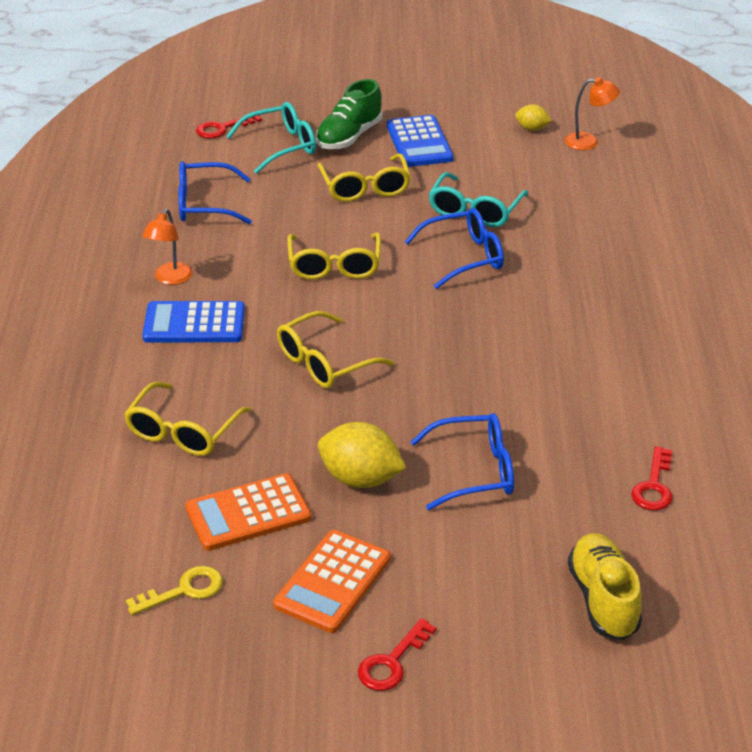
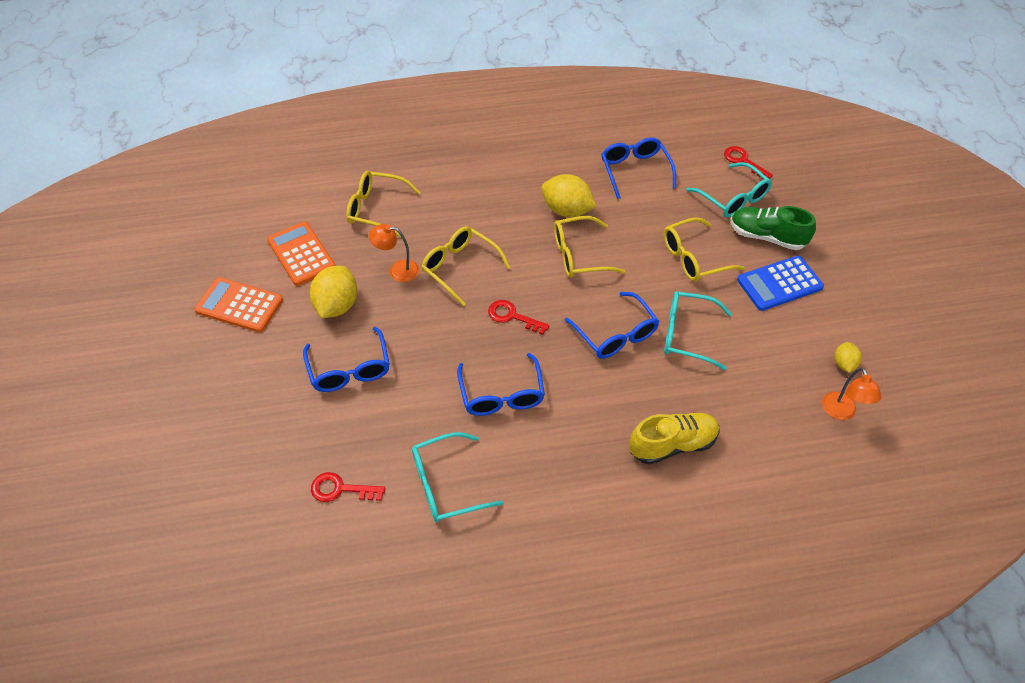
camera: 80 degrees right, 15 degrees up
yellow key [126,566,223,616] -> none
orange lamp [142,209,193,285] -> orange lamp moved to [369,224,419,282]
blue calculator [142,301,245,343] -> none
red key [358,618,437,691] -> red key moved to [488,300,549,335]
yellow shoe [568,533,642,640] -> yellow shoe moved to [629,412,720,464]
none -> turquoise glasses [412,432,503,522]
none -> blue glasses [457,353,545,416]
none -> yellow lemon [542,174,597,217]

